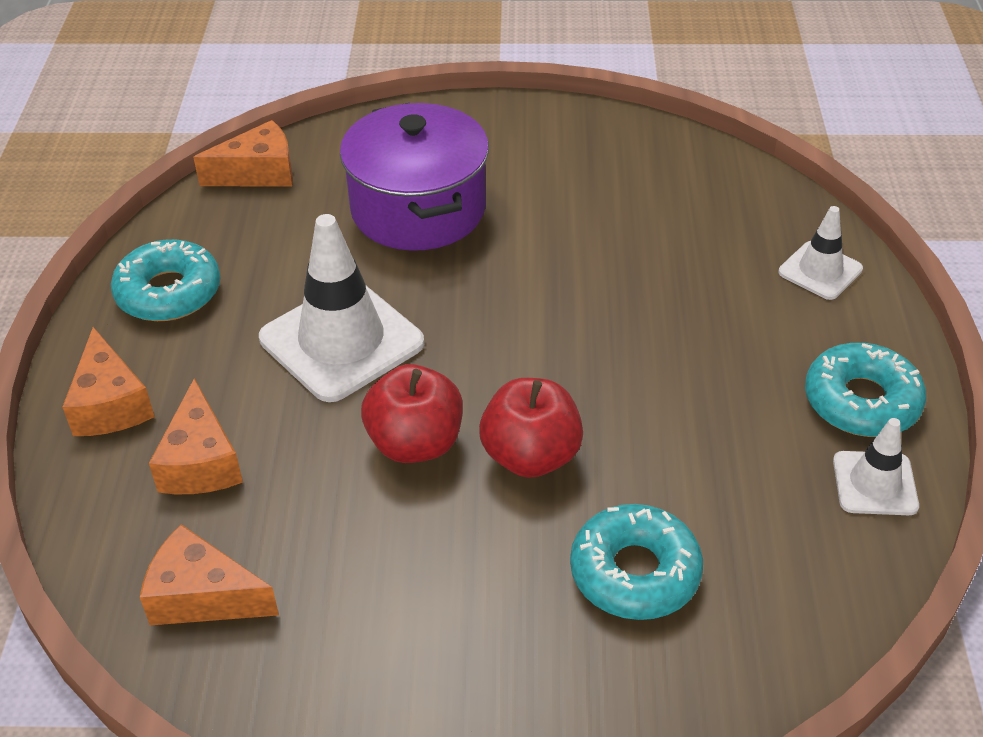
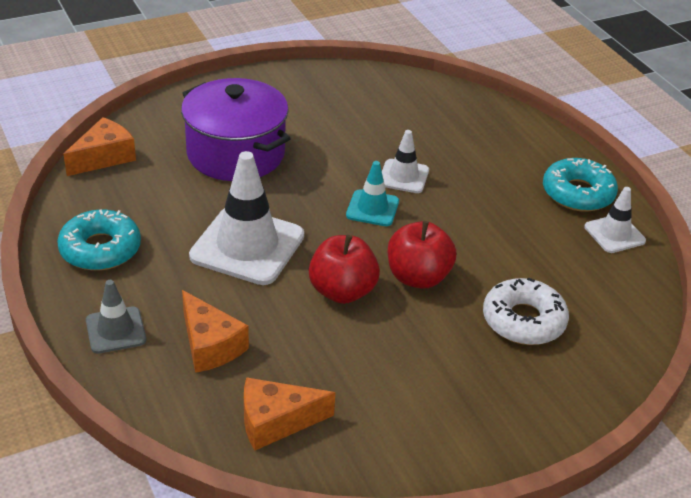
camera: 30 degrees left, 5 degrees down
orange cheese [62,327,155,436] -> grey traffic cone [86,280,146,354]
turquoise donut [570,504,703,620] -> white donut [483,277,569,345]
white traffic cone [779,206,863,300] -> white traffic cone moved to [382,130,429,193]
none -> turquoise traffic cone [346,161,399,226]

